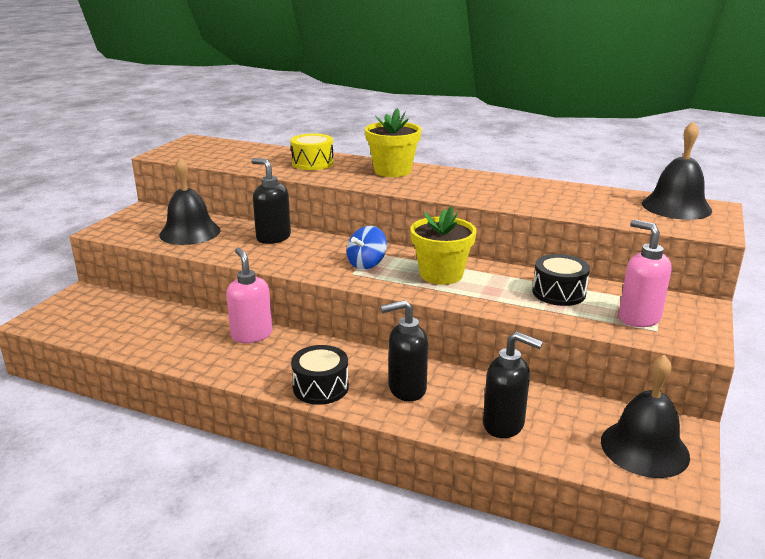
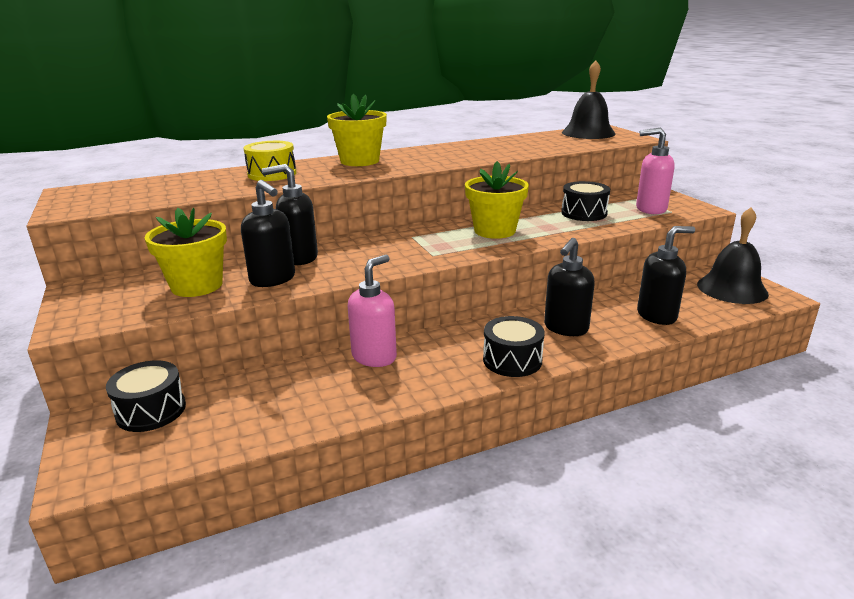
camera: 45 degrees left, 0 degrees up
black bell [159,157,221,245] -> yellow flower pot [144,208,227,297]
pink soap dispenser [226,248,272,343] -> pink soap dispenser turned 105 degrees clockwise [348,255,397,367]
blue spinning top [346,226,387,269] -> none
none -> black drum [106,360,186,432]
none -> black soap dispenser [241,180,295,287]

